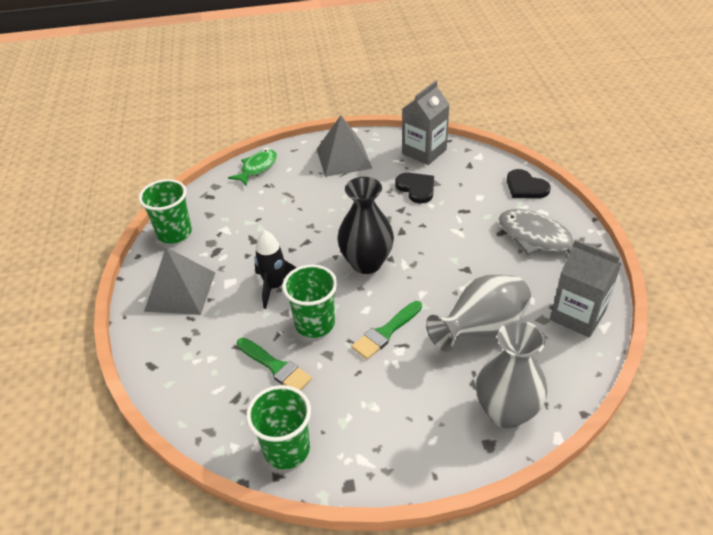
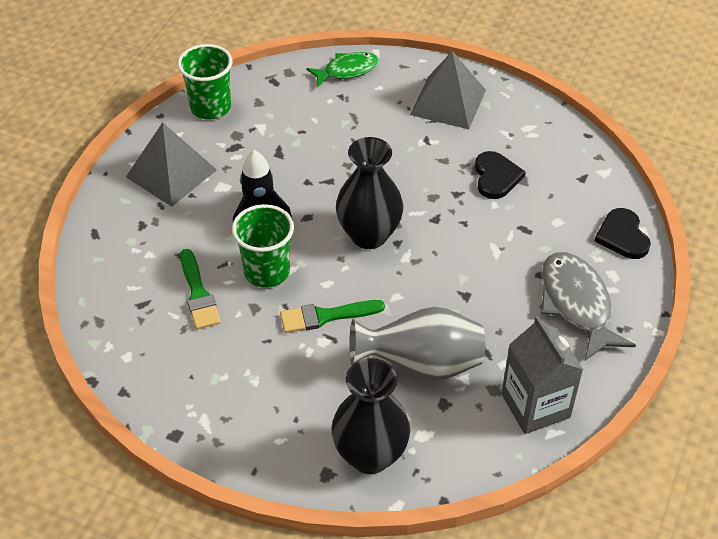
camera: 30 degrees right, 5 degrees up
green cup [246,385,311,469] -> none
grey carton [402,81,450,165] -> none
grey vase [476,320,547,428] -> black vase [331,358,410,474]

